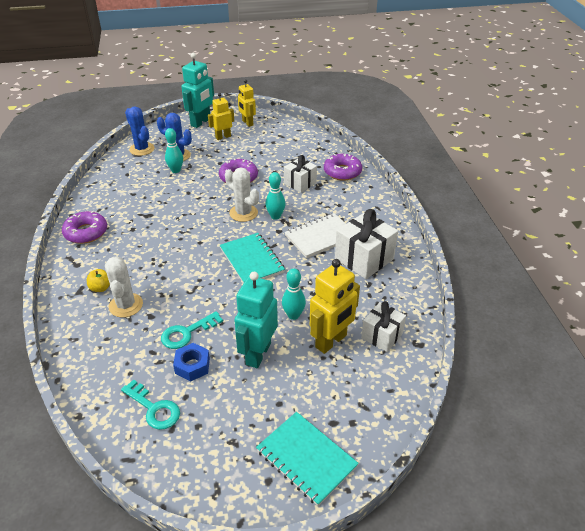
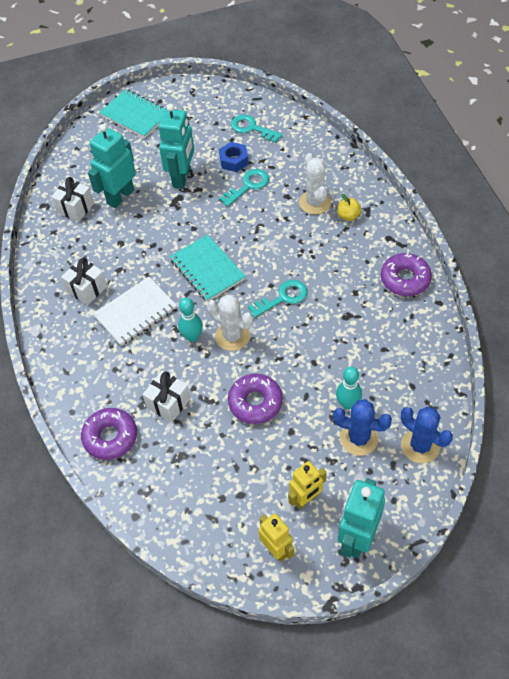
camera: 175 degrees right, 15 degrees up
turquoise bowling pin [282,269,306,320] -> none
yellow robot [310,259,360,354] -> turquoise robot [88,124,136,208]
white gift [335,209,398,279] -> white gift [61,258,107,306], size x0.64
none -> turquoise key [248,280,308,318]

